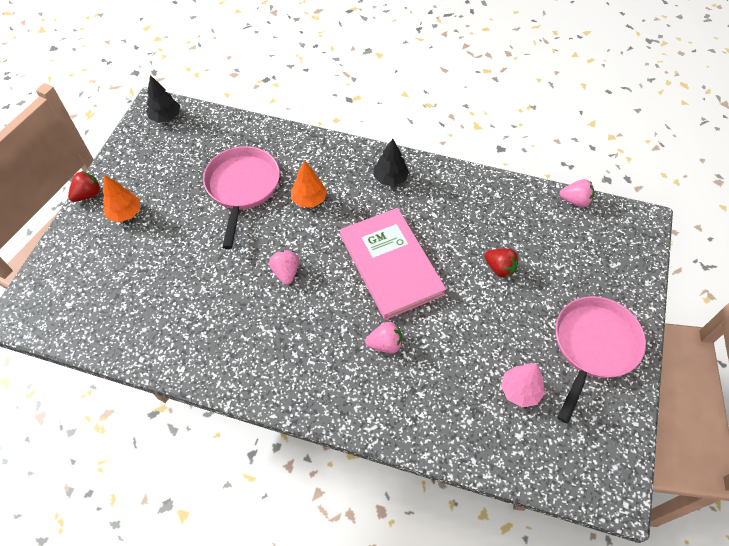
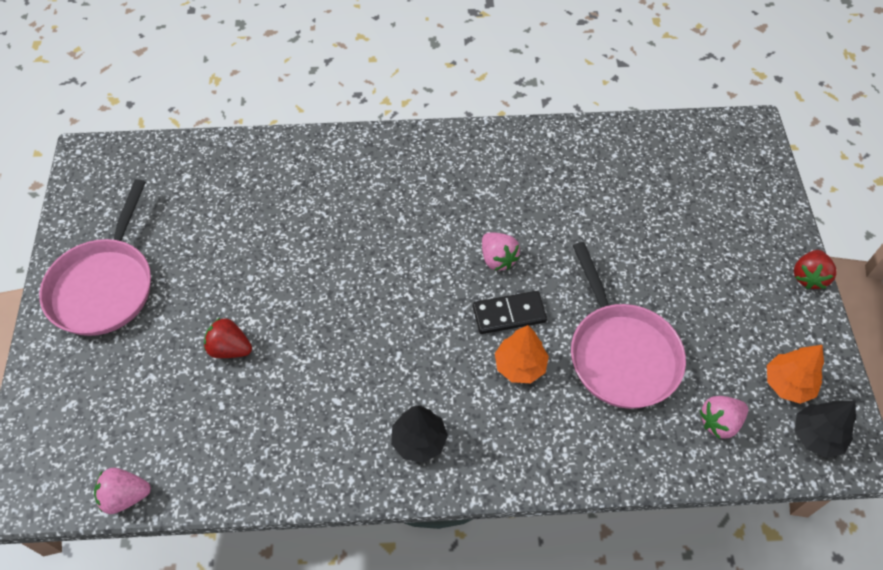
camera: 160 degrees right, 0 degrees up
orange tree [102,175,140,222] -> orange tree moved to [767,345,824,404]
pink book [340,208,446,320] -> none
pink strawberry [365,321,402,354] -> pink strawberry moved to [700,396,748,439]
pink tree [501,363,545,407] -> none
none -> black domino [473,291,547,334]

